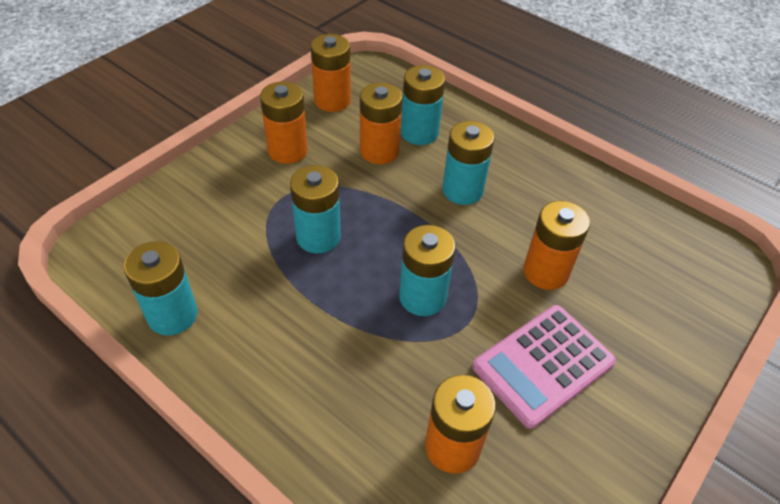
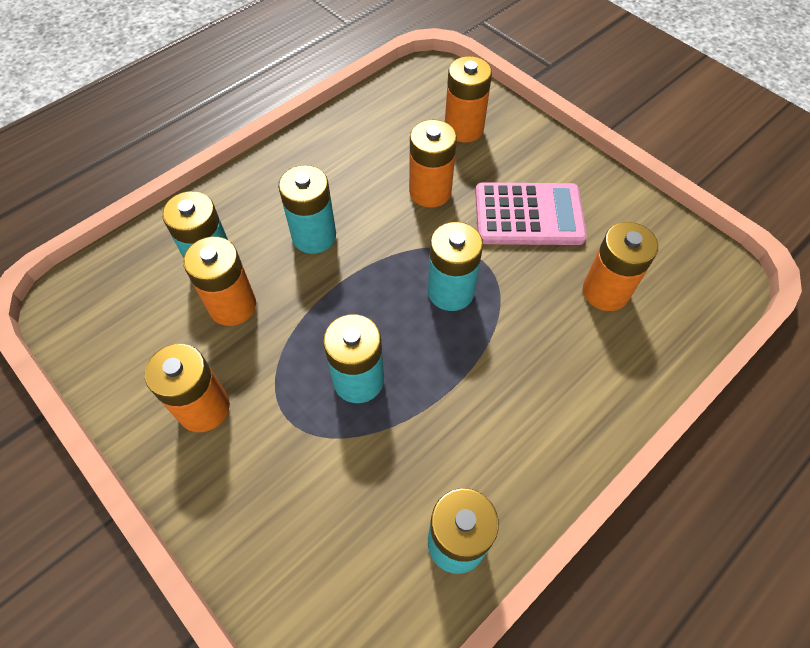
camera: 80 degrees left, 10 degrees up
orange battery [311,34,351,112] -> orange battery moved to [445,56,492,142]
pink calculator [472,305,616,429] -> pink calculator turned 60 degrees counterclockwise [475,182,587,245]

